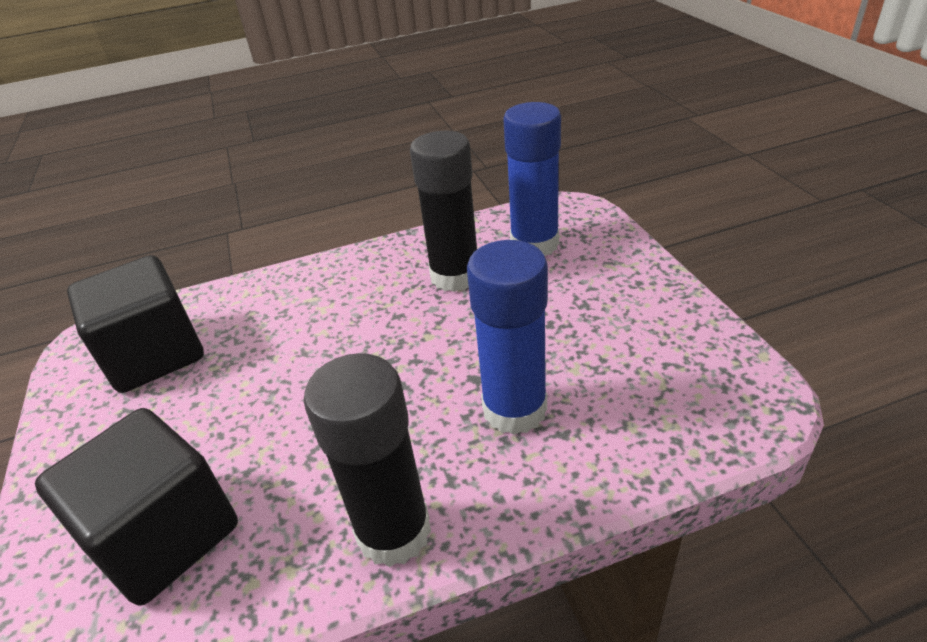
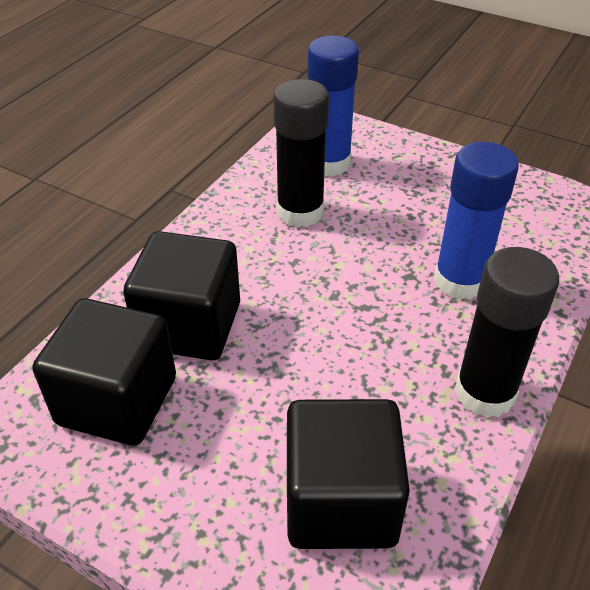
camera: 45 degrees left, 5 degrees up
none -> black cube [123,231,240,360]

